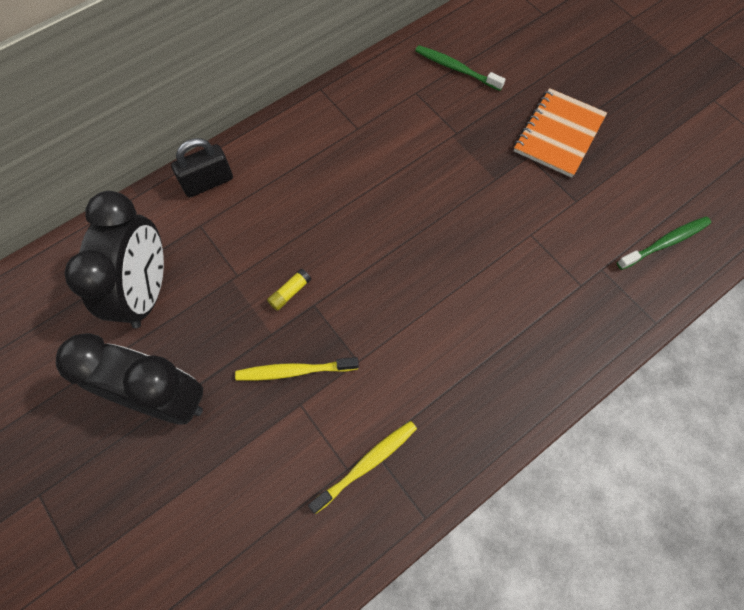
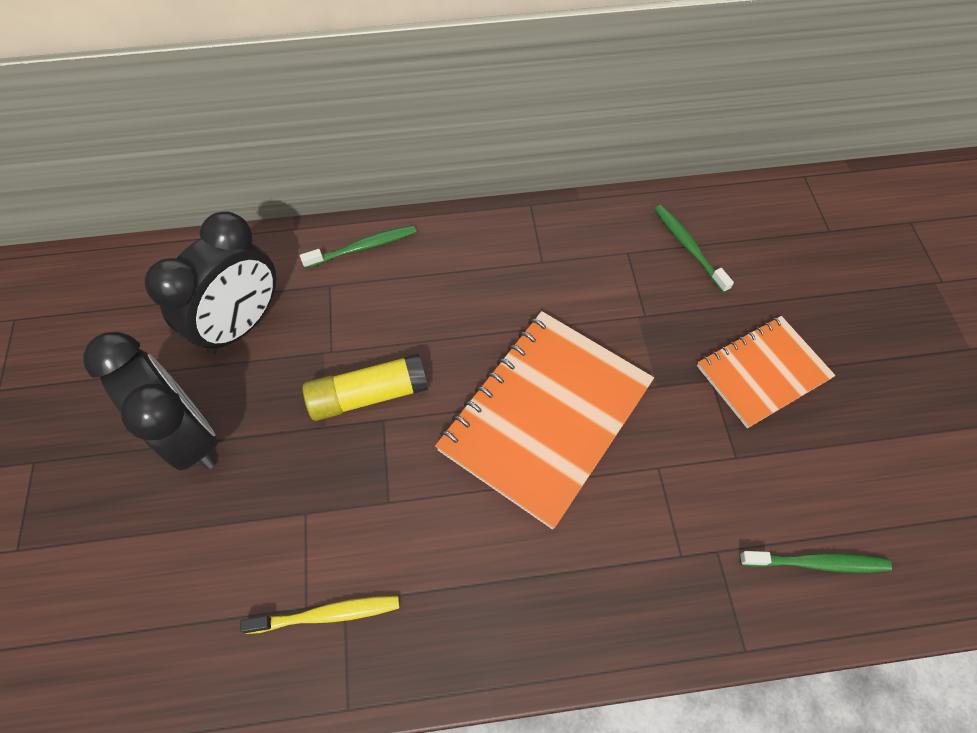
camera: 30 degrees right, 5 degrees down
black padlock [171,138,233,197] -> green toothbrush [300,225,417,268]
yellow toothbrush [235,357,359,381] -> none
yellow glue stick [267,269,311,311] -> yellow glue stick [303,353,428,421], size x2.20
none -> orange notebook [435,311,654,529]

